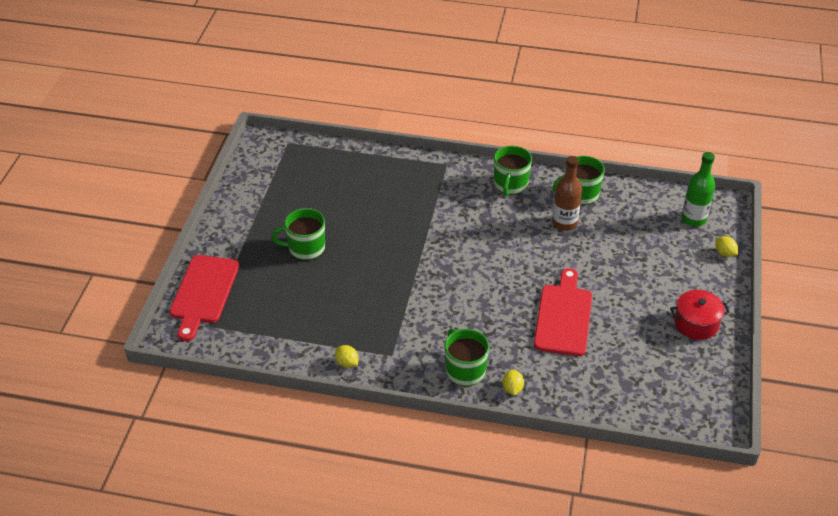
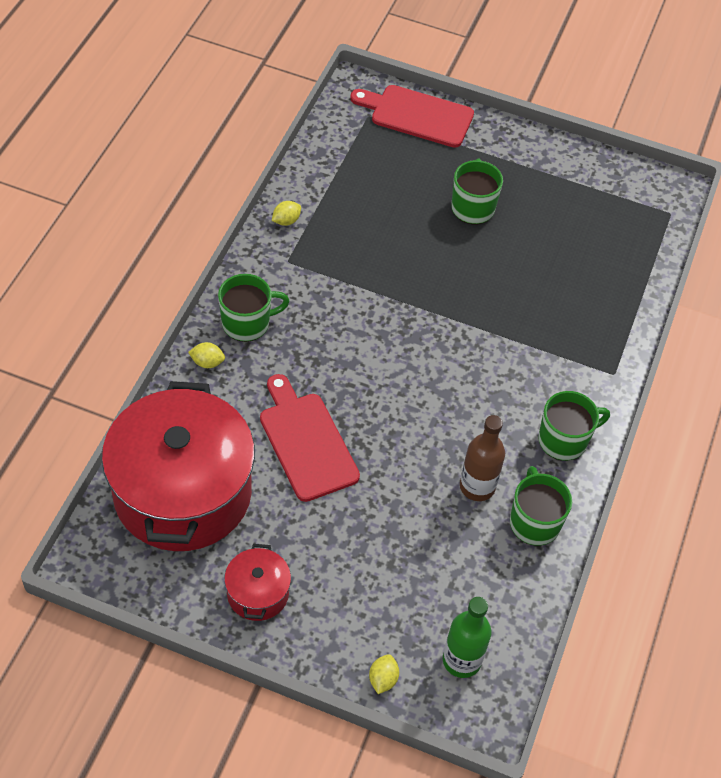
camera: 95 degrees right, 10 degrees up
green mug [494,146,532,196] -> green mug turned 135 degrees clockwise [538,391,610,461]
red cutting board [534,268,592,356] -> red cutting board turned 135 degrees counterclockwise [260,374,360,502]
yellow lemon [715,236,738,257] -> yellow lemon turned 45 degrees counterclockwise [369,654,399,694]
none -> red pot [102,381,255,551]

